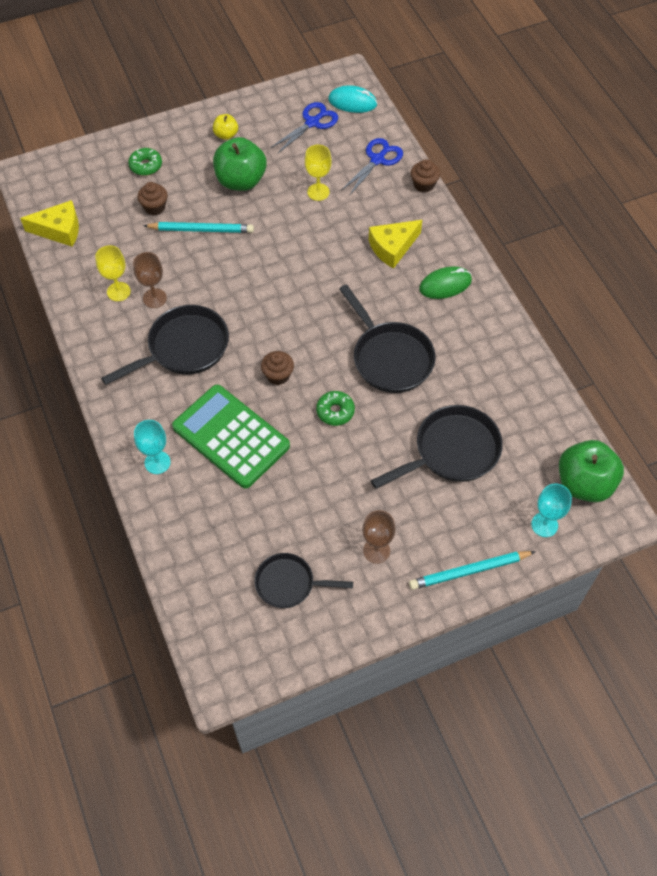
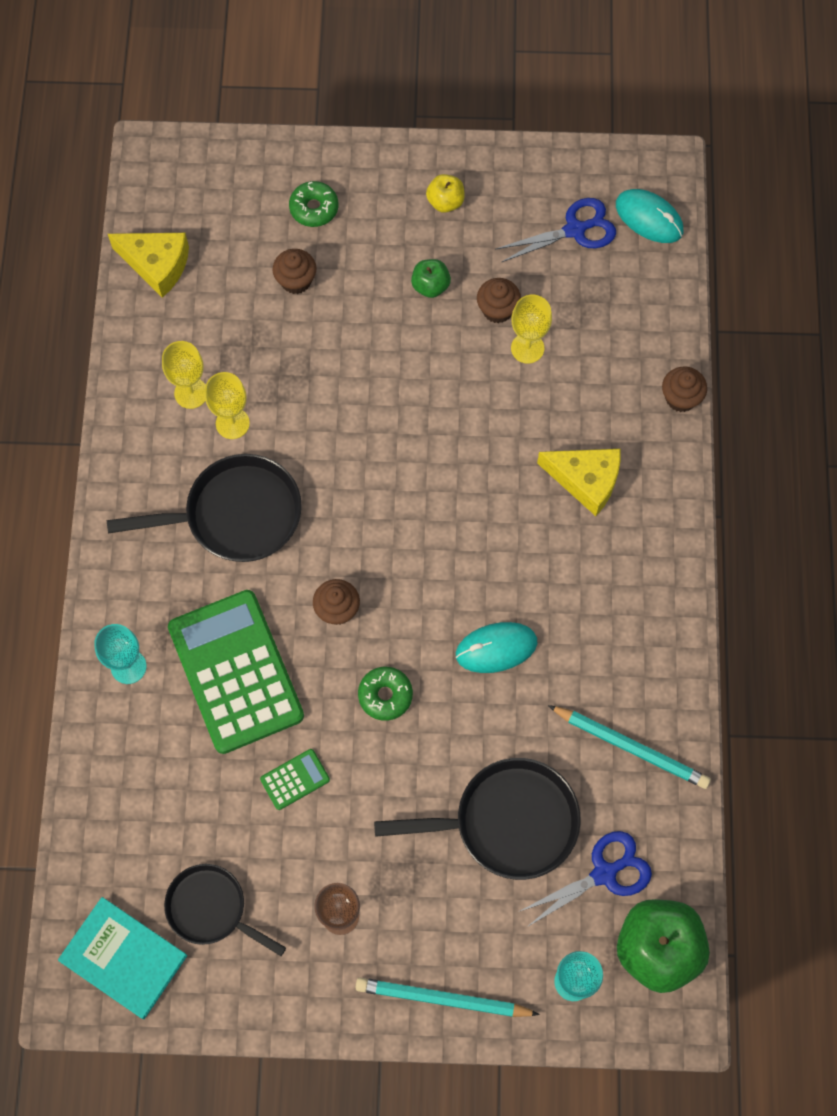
camera: 25 degrees right, 10 degrees up
brown goblet [133,252,167,308] -> yellow goblet [205,372,250,439]
turquoise pencil [143,222,254,233] -> turquoise pencil moved to [548,705,711,789]
green apple [213,137,267,191] -> green apple [411,259,451,298], size x0.50
black pan [339,284,435,393] -> turquoise mouse [456,622,537,673]
blue scissors [341,138,403,196] -> blue scissors moved to [518,831,652,927]
yellow cheese [369,220,422,269] -> yellow cheese turned 150 degrees counterclockwise [537,449,621,516]
green mouse [419,266,472,299] -> none
none -> turquoise book [58,897,188,1019]
none -> green calculator [260,749,330,810]
none -> brown cupcake [477,278,521,323]

